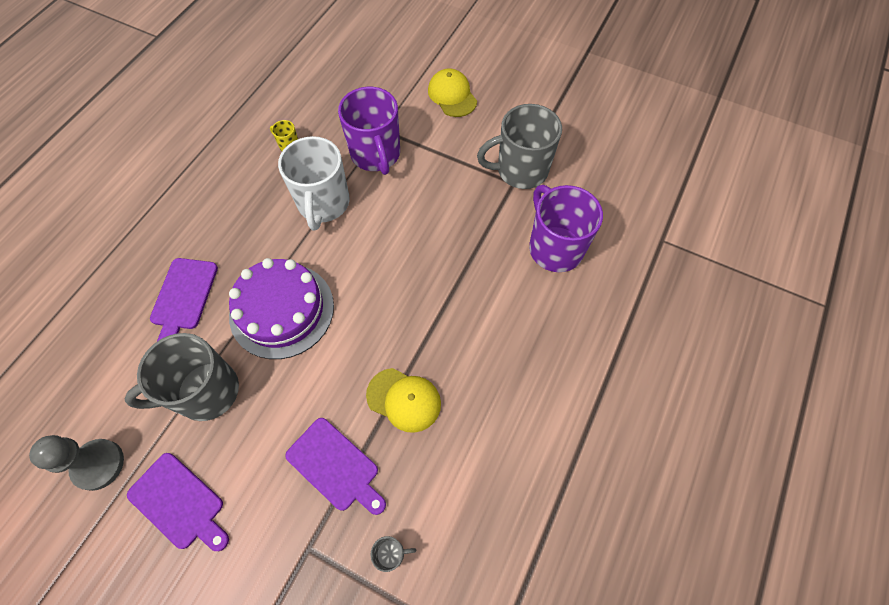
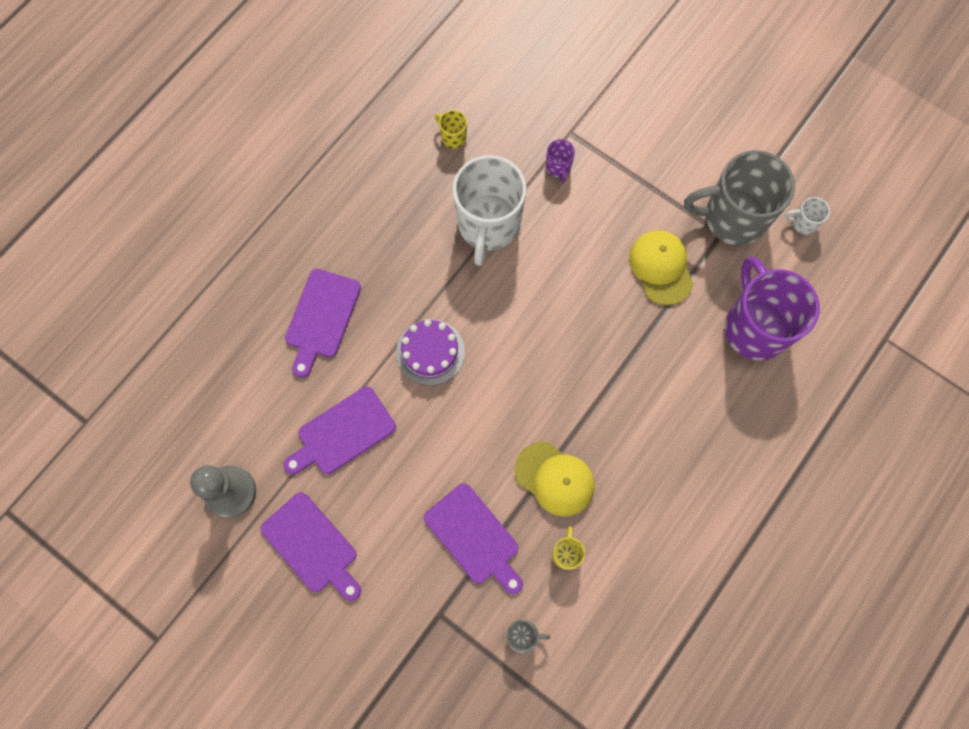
camera: 10 degrees right, 10 degrees up
grey mug [125,333,239,421] -> purple cutting board [283,387,396,475]
purple cake [229,258,334,359] -> purple cake [396,319,465,386], size x0.58
purple mug [338,87,400,175] -> purple mug [546,139,575,183], size x0.41
yellow cap [428,68,477,117] -> yellow cap moved to [629,230,693,306]
none -> yellow mug [552,526,585,569]
none -> white mug [784,197,830,235]

